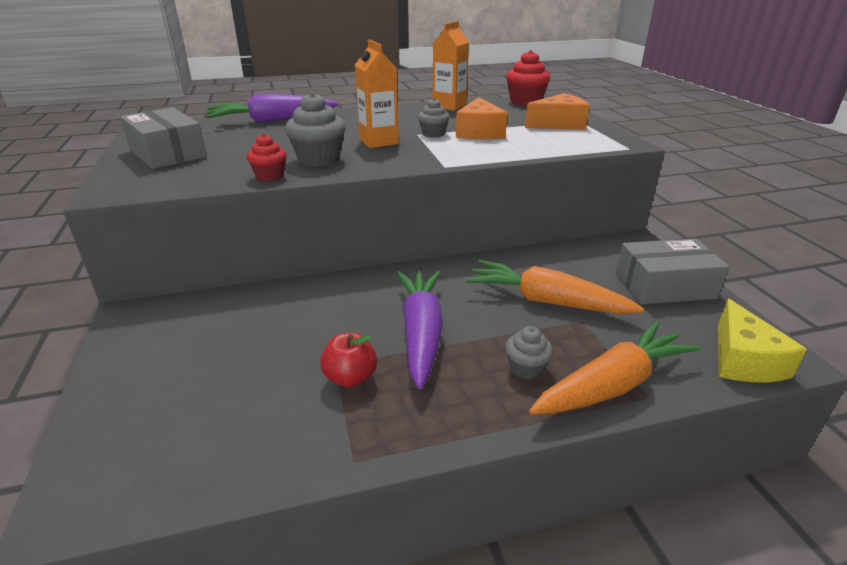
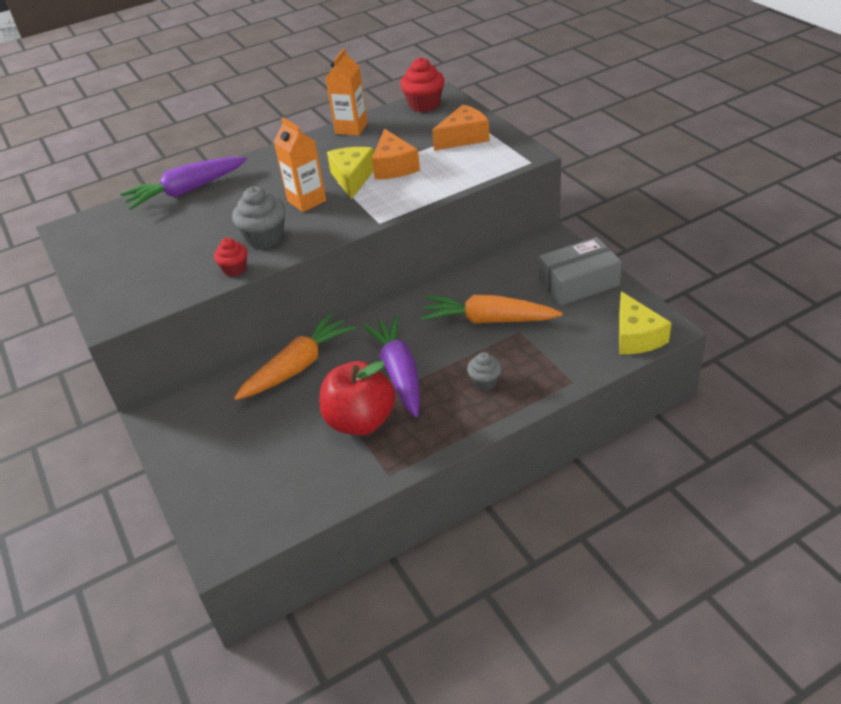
camera: 10 degrees left, 10 degrees up
grey box [120,107,207,169] -> none
red apple [320,333,377,387] -> red apple [320,361,396,435], size x1.82
grey cupcake [418,98,450,138] -> yellow cheese [327,147,374,200]
orange carrot [529,321,701,415] -> orange carrot moved to [234,313,356,400]

